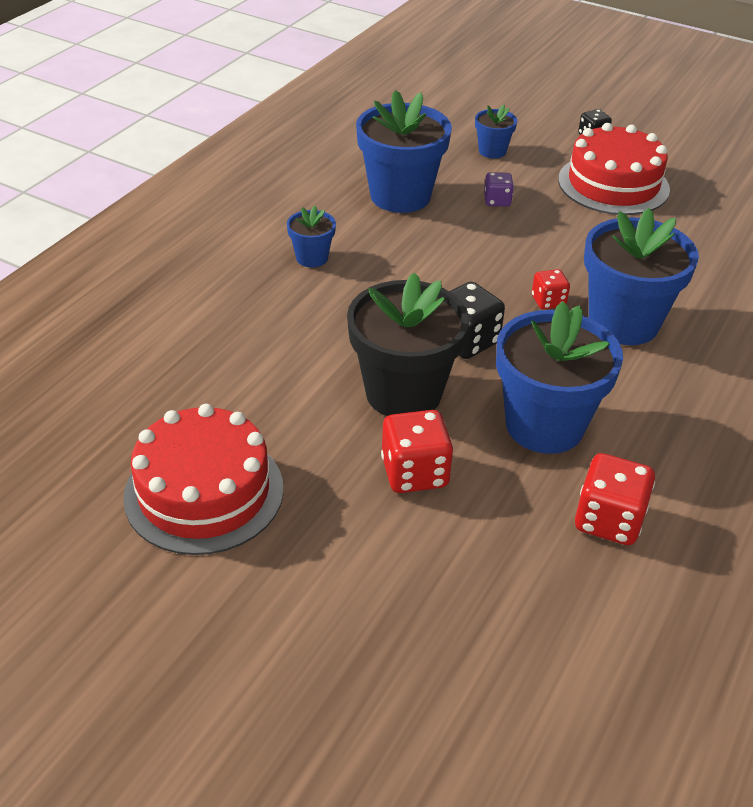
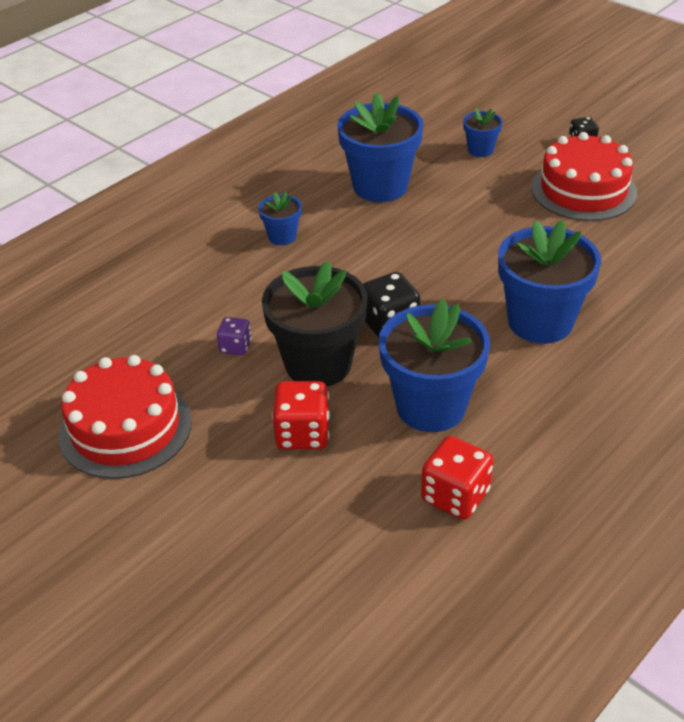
camera: 15 degrees right, 0 degrees up
purple dice [484,172,514,206] -> purple dice moved to [217,317,251,355]
red dice [532,269,570,310] -> none

